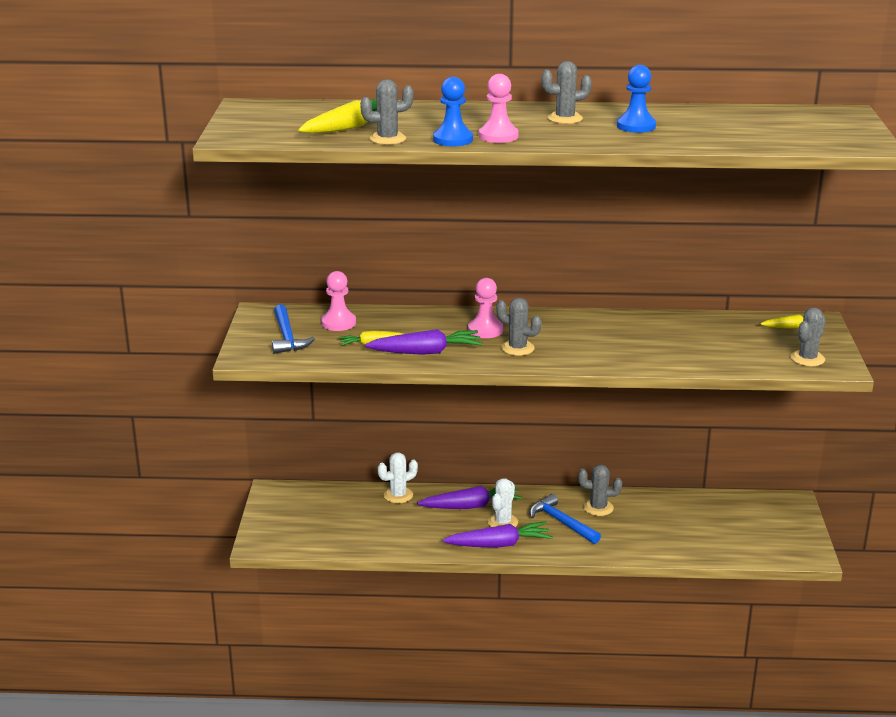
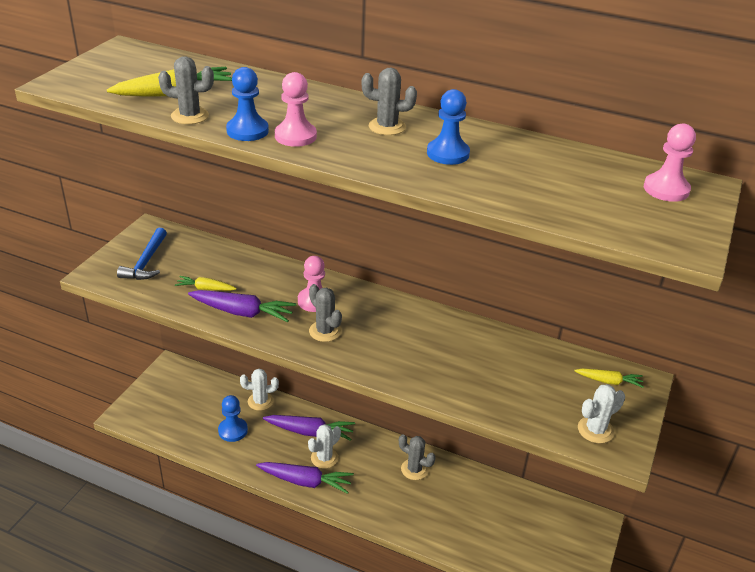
camera: 20 degrees right, 10 degrees up
pink pawn [321,271,356,331] -> pink pawn moved to [644,123,696,202]
blue hammer [530,494,601,544] -> none
grey cactus [790,307,826,366] -> white cactus [578,384,625,443]
none -> blue pawn [218,395,248,442]

